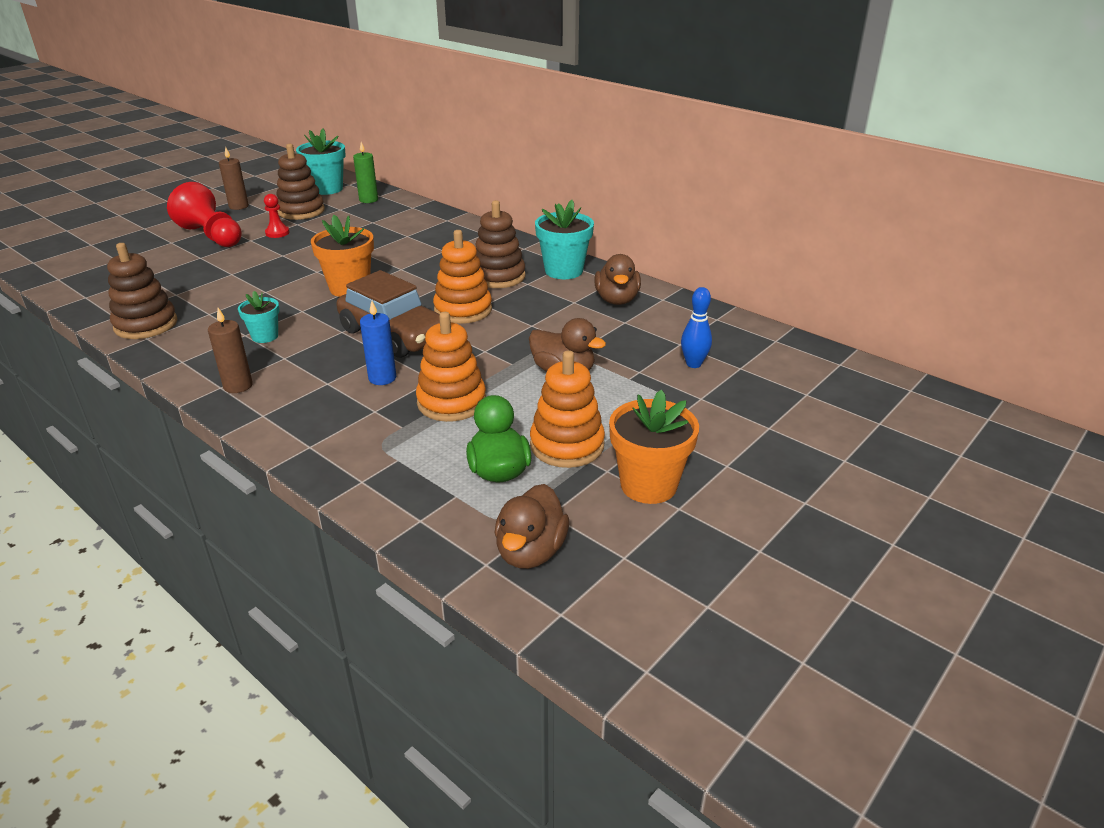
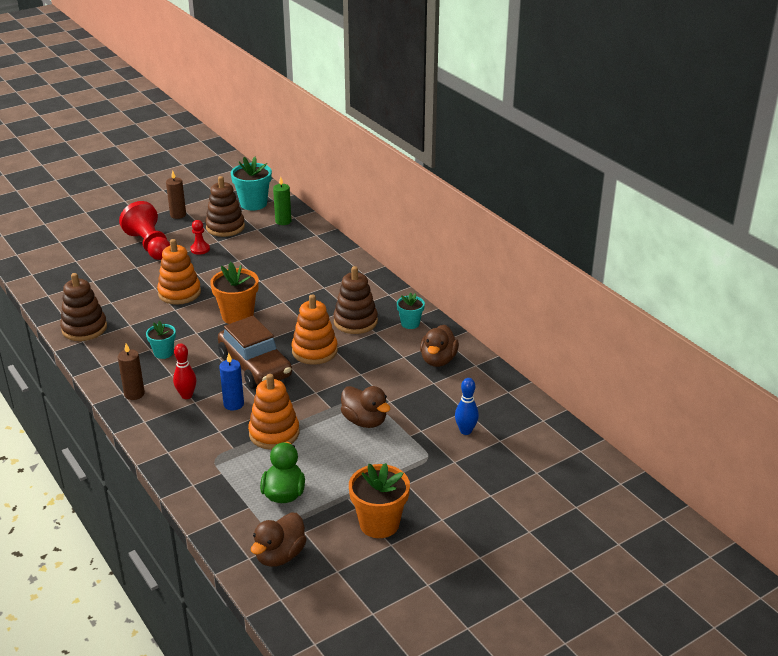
camera: 15 degrees right, 0 degrees up
orange stacking toy [530,350,605,468] -> orange stacking toy moved to [157,239,201,305]
turquoise flower pot [535,200,594,279] -> turquoise flower pot [397,293,425,329], size x0.59
none -> red bowling pin [173,343,196,399]

